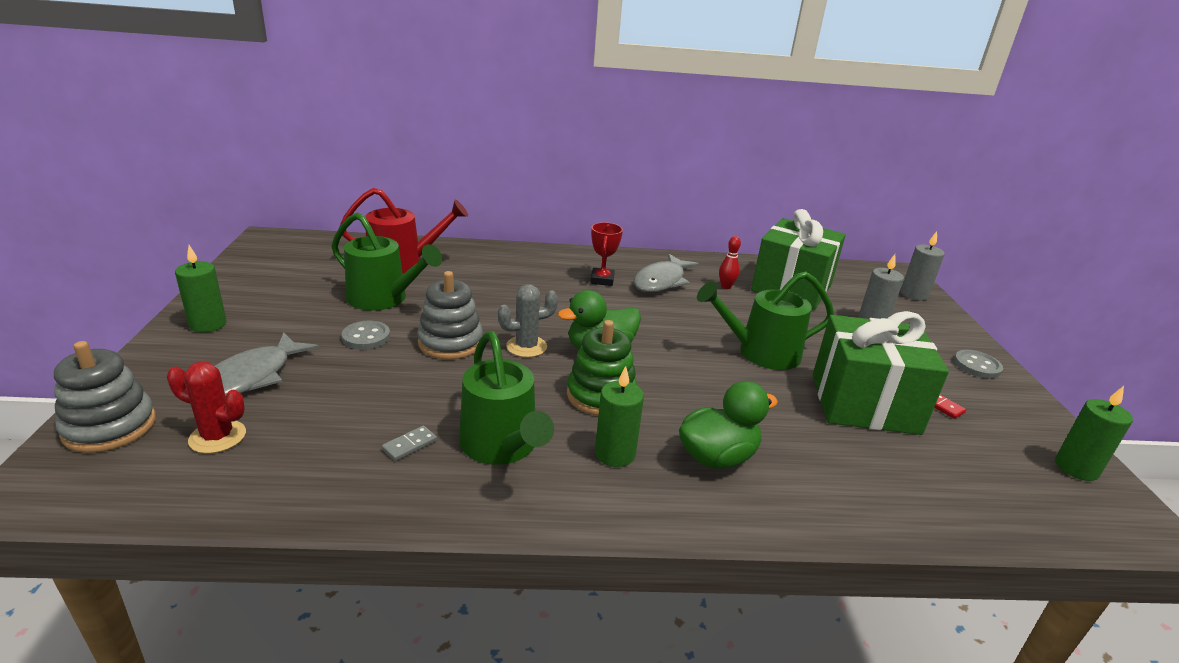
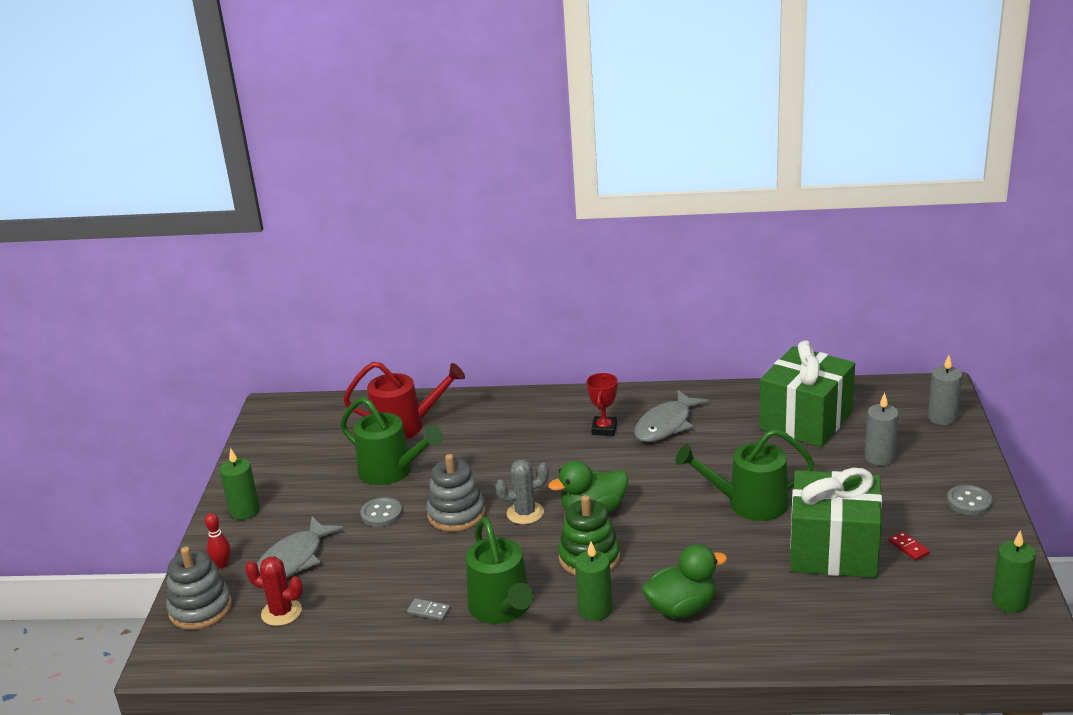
camera: 10 degrees right, 0 degrees up
grey domino [382,426,437,461] -> grey domino turned 60 degrees clockwise [407,598,450,621]
red bowling pin [719,236,741,289] -> red bowling pin moved to [205,513,231,568]

